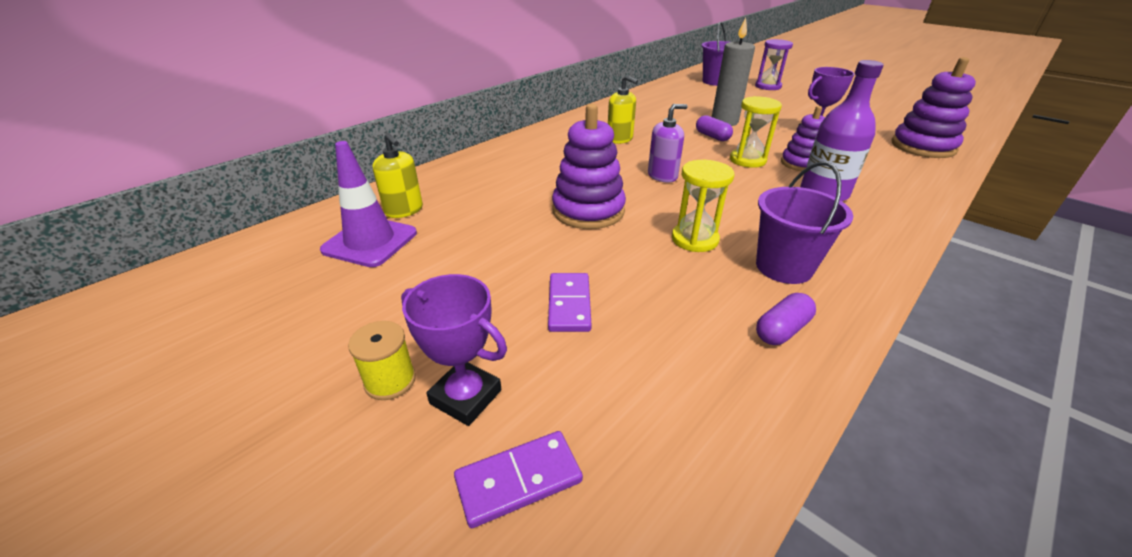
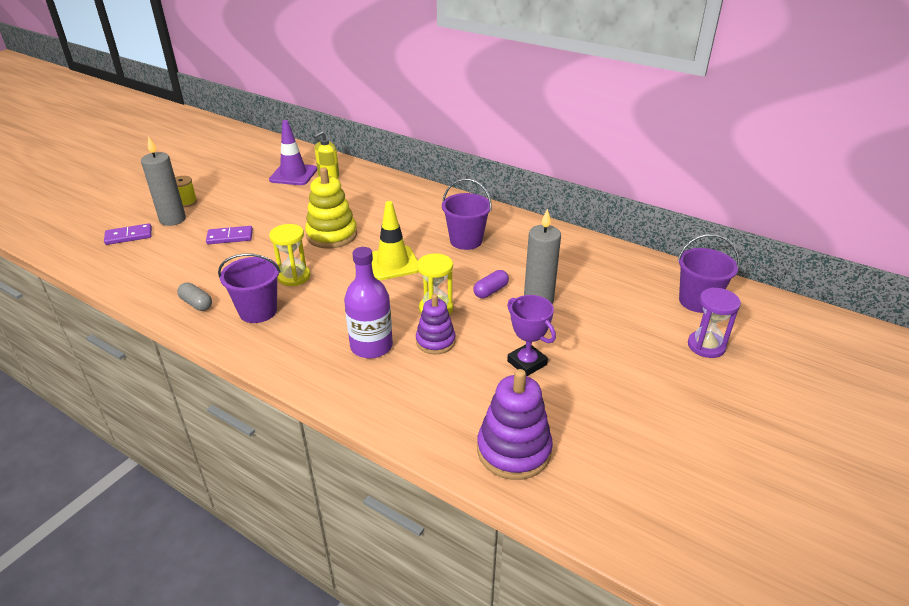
camera: 80 degrees right, 0 degrees up
purple trophy [401,274,507,426] -> grey candle [141,136,186,226]
purple domino [454,431,583,528] -> purple domino turned 75 degrees counterclockwise [104,223,152,245]
purple stacking toy [552,104,626,229] -> yellow stacking toy [305,167,357,249]
yellow soap dispenser [608,75,638,144] -> purple bucket [442,179,492,250]
purple soap dispenser [648,104,688,182] -> yellow traffic cone [372,201,419,280]
purple capsule [756,293,816,345] -> grey capsule [177,282,212,311]

